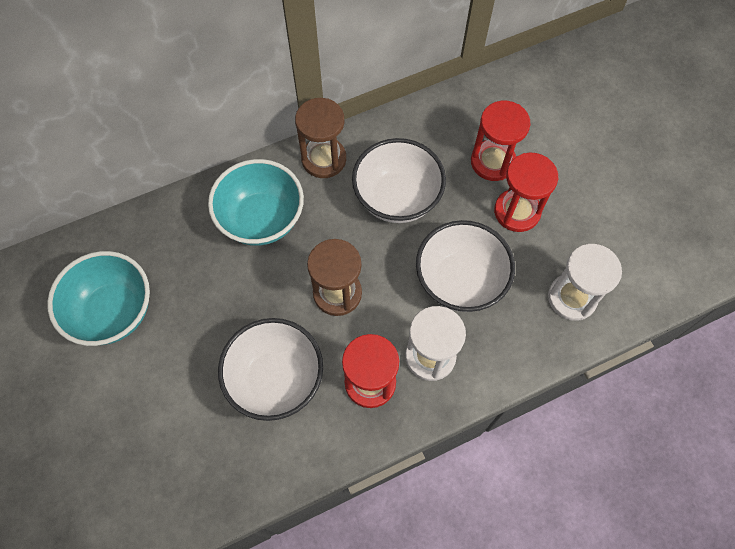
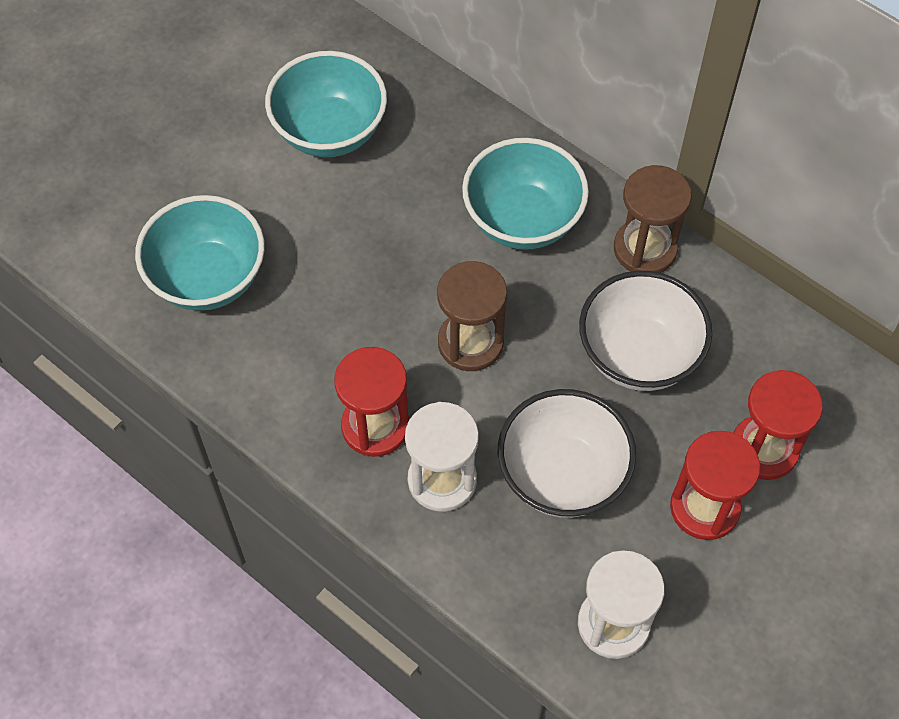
camera: 65 degrees right, 5 degrees down
white bowl [218,318,323,421] -> none
none -> turquoise bowl [135,195,265,311]

